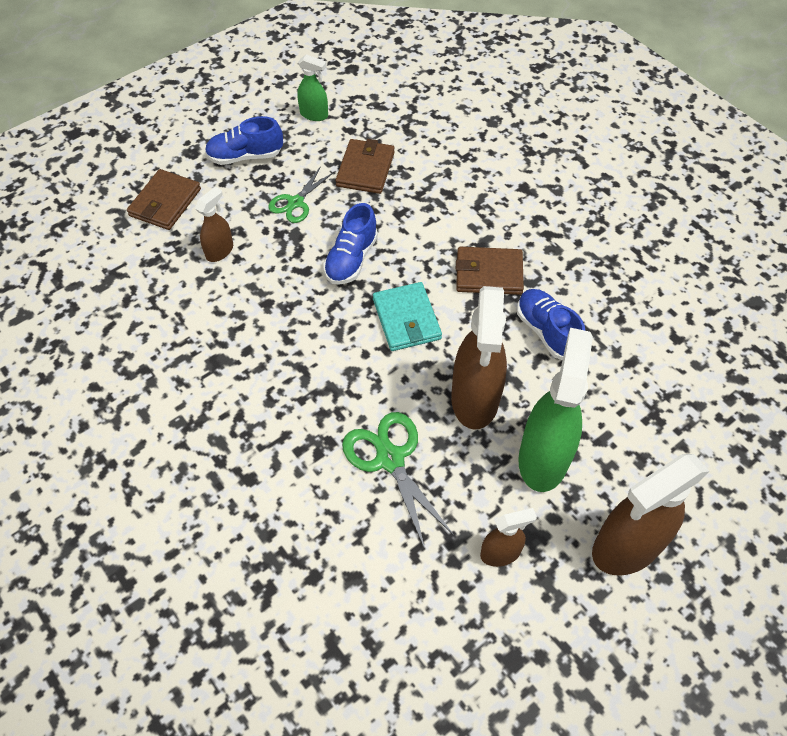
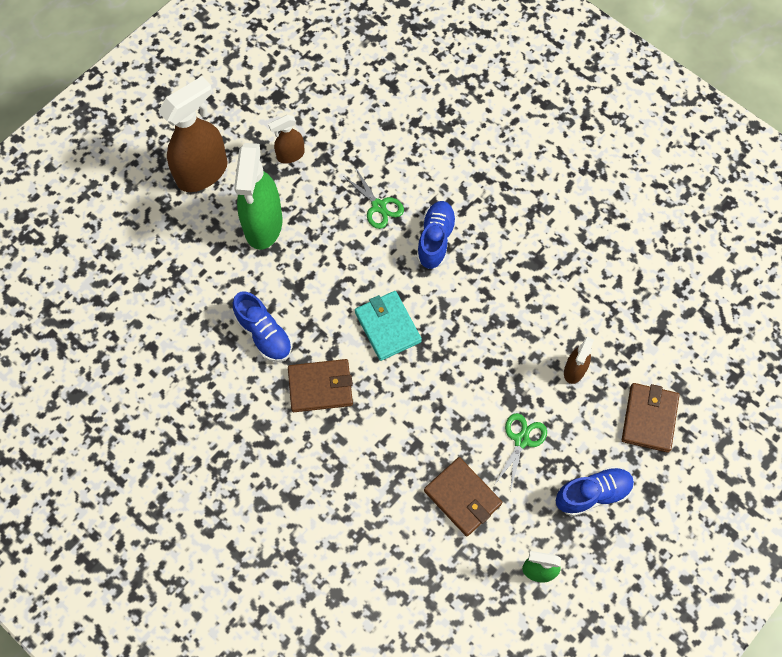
camera: 170 degrees right, 10 degrees up
blue shoe [323,203,378,285] -> blue shoe moved to [417,201,457,269]
brown wallet [335,139,395,194] -> brown wallet turned 45 degrees counterclockwise [424,457,502,536]
green scissors [342,412,454,549] -> green scissors [343,167,404,229], size x0.66
brown spray bottle [451,286,507,430] -> none

